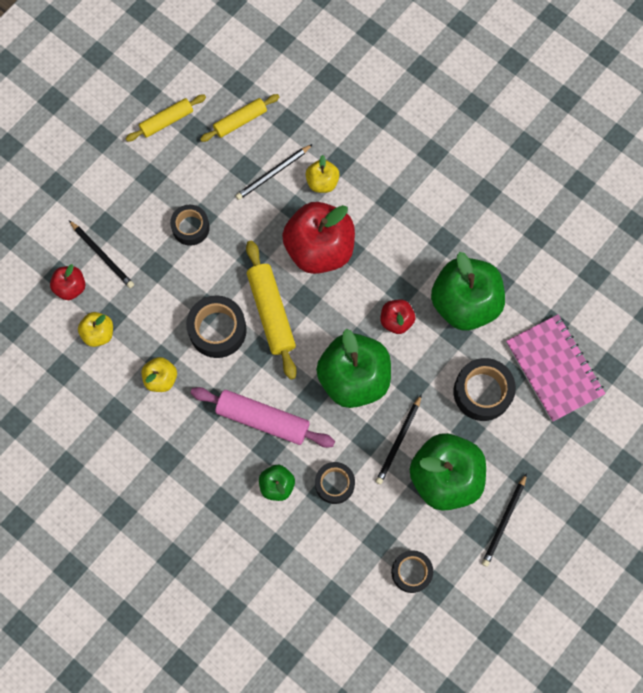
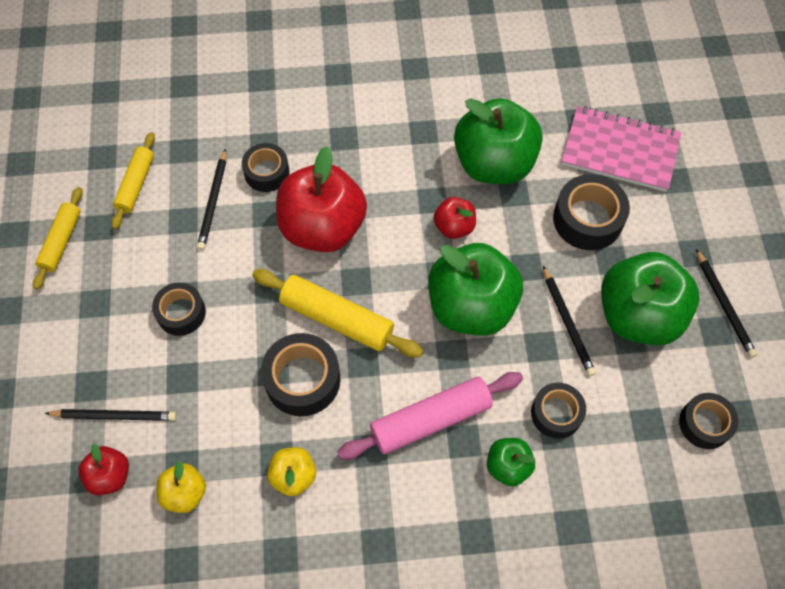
camera: 45 degrees left, 10 degrees down
yellow apple [305,155,340,193] -> black tape [242,143,289,192]

